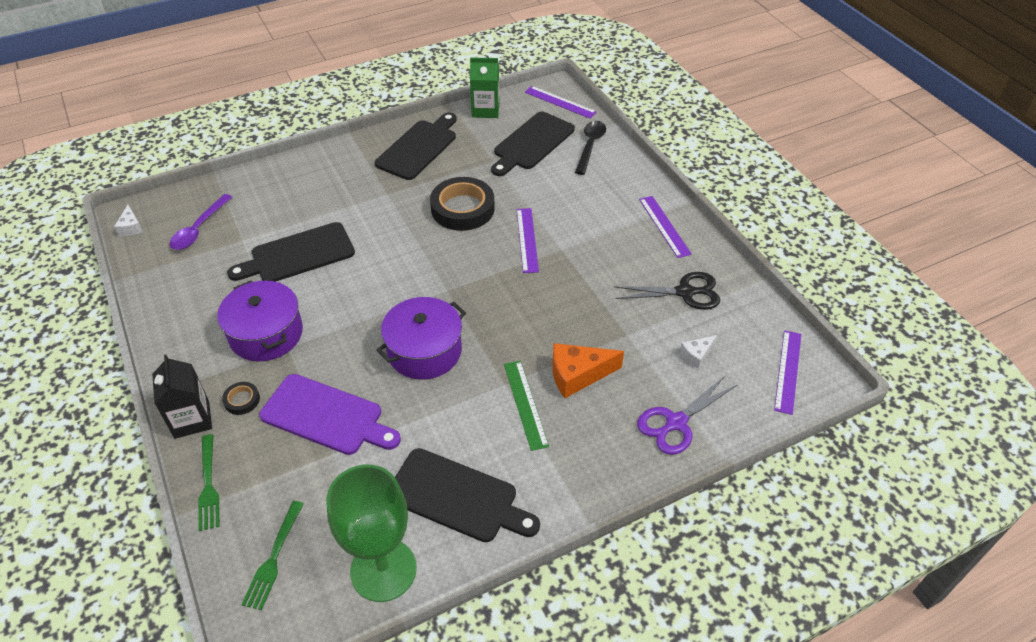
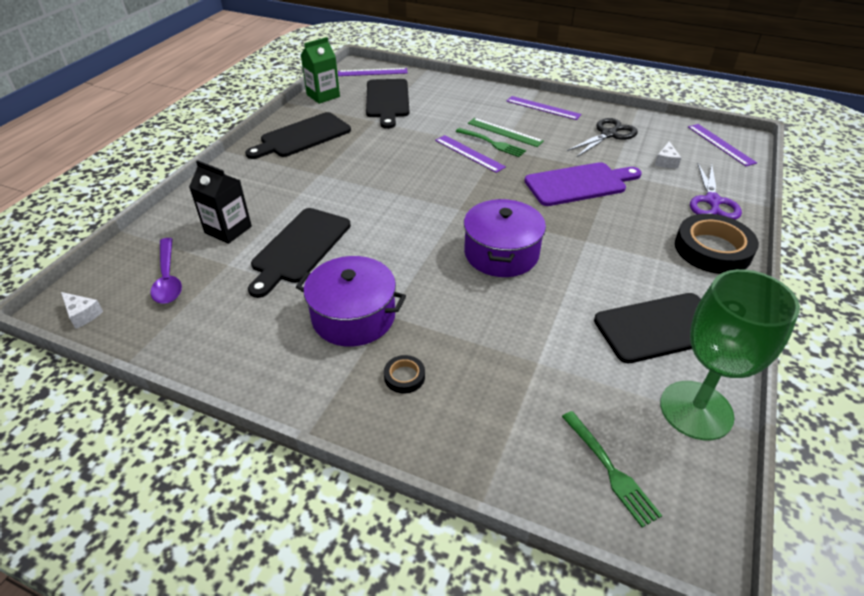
camera: 40 degrees left, 5 degrees down
black carton [152,355,212,439] -> black carton moved to [189,160,252,244]
green fork [198,434,220,531] -> green fork moved to [456,128,526,157]
purple cutting board [259,374,401,455] -> purple cutting board moved to [525,162,642,206]
black cutting board [375,112,457,180] -> black cutting board turned 120 degrees counterclockwise [245,112,351,159]
black tape [430,177,495,231] -> black tape moved to [675,214,759,274]
green ruler [504,361,549,451] -> green ruler moved to [468,118,544,147]
orange cheese [552,343,624,398] -> none
black spoon [575,121,606,175] -> none

